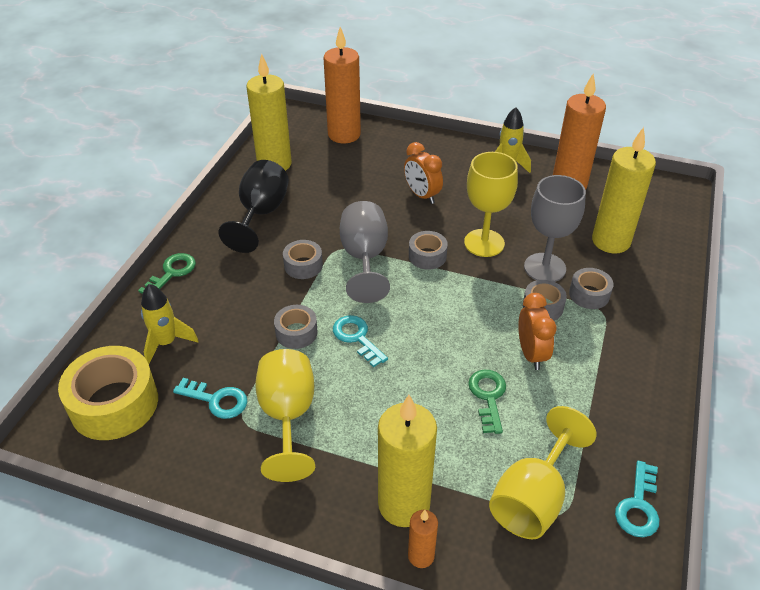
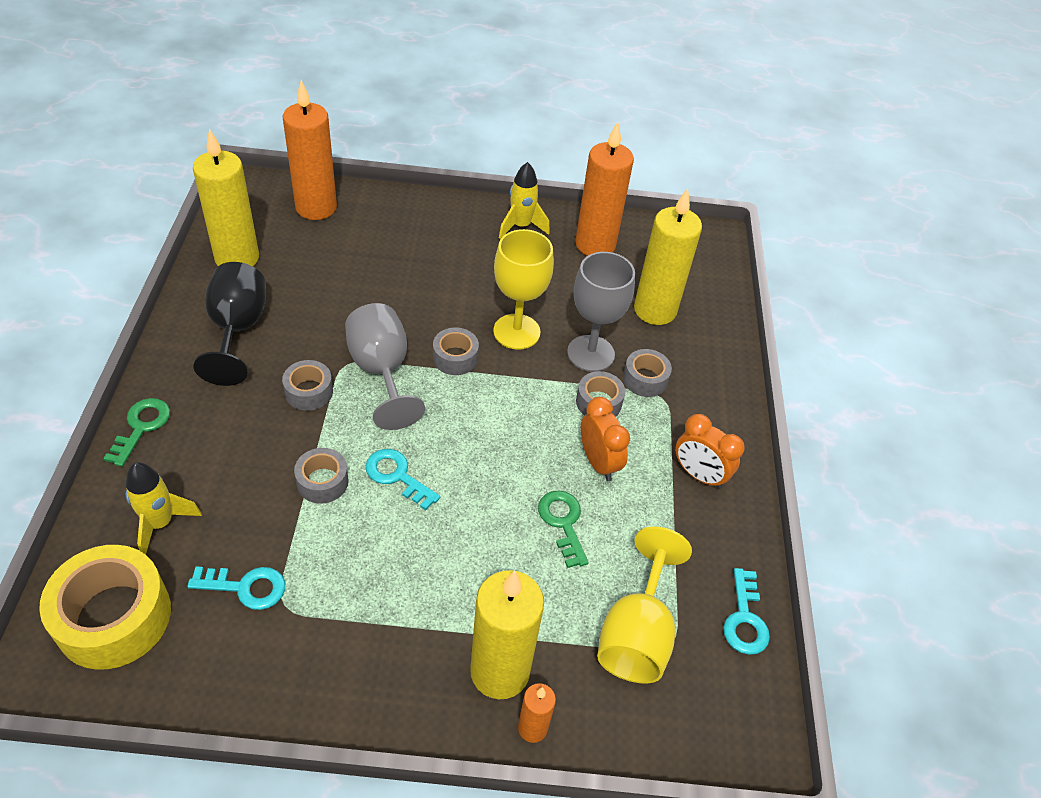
camera: 20 degrees left, 5 degrees up
yellow goblet [255,349,315,482] -> none
orange clock [404,142,443,204] -> orange clock moved to [675,414,745,489]

